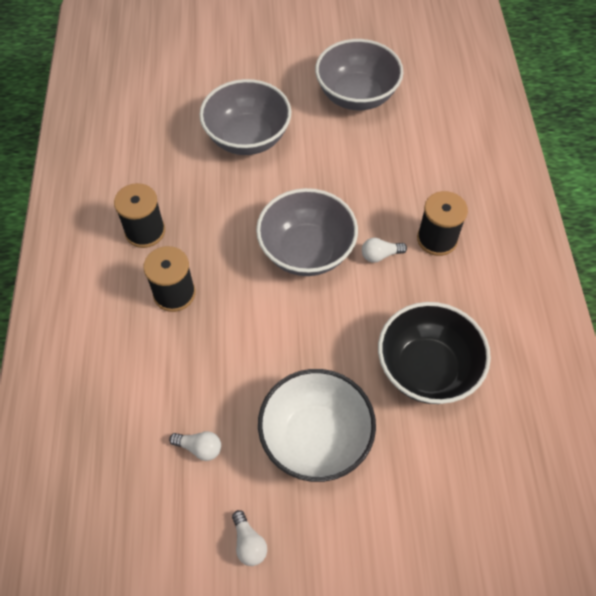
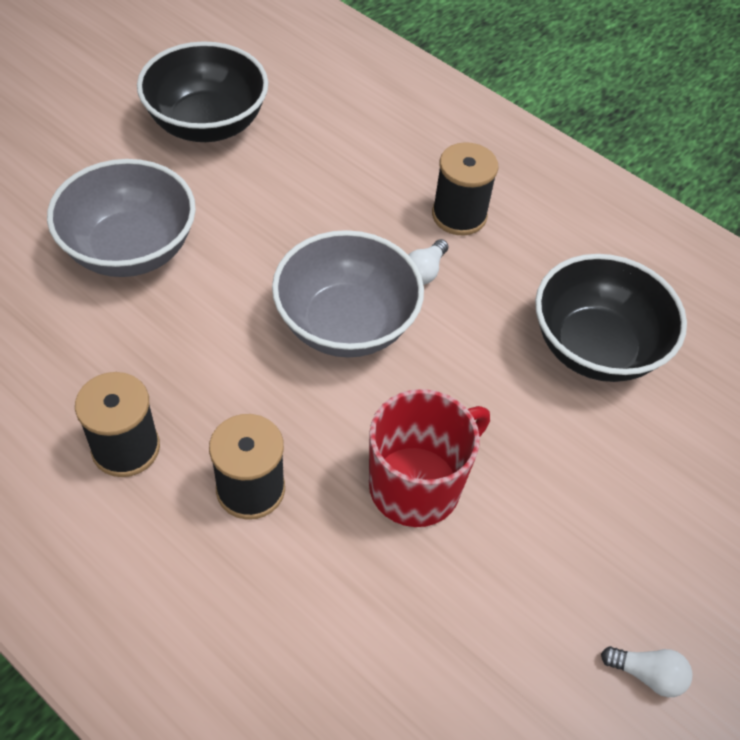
camera: 50 degrees left, 5 degrees down
white light bulb [169,431,221,461] -> none
white bowl [258,369,376,482] -> none
grey bowl [315,39,403,110] -> black bowl [137,41,268,142]
none -> red mug [369,389,490,527]

